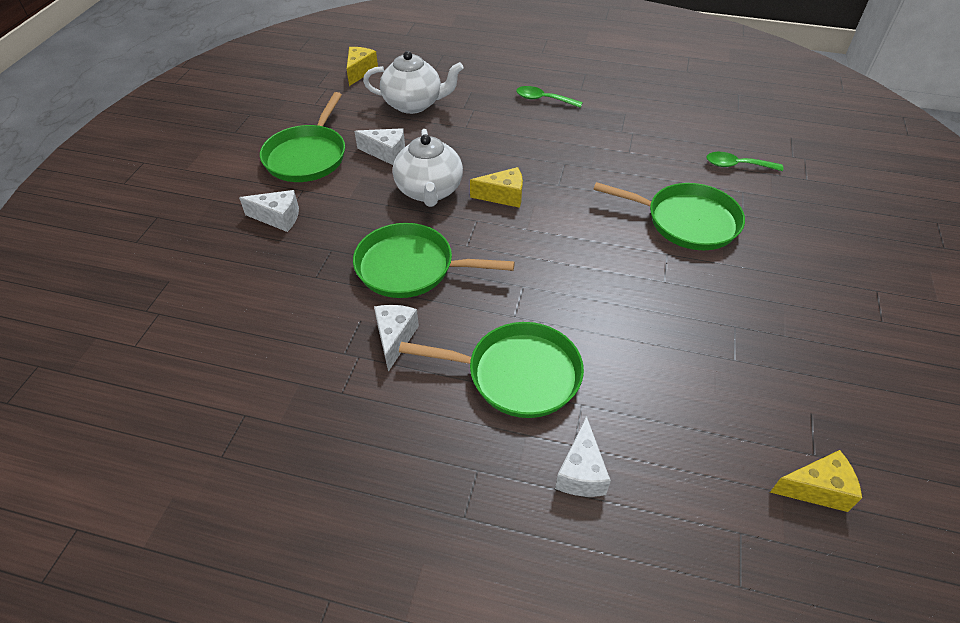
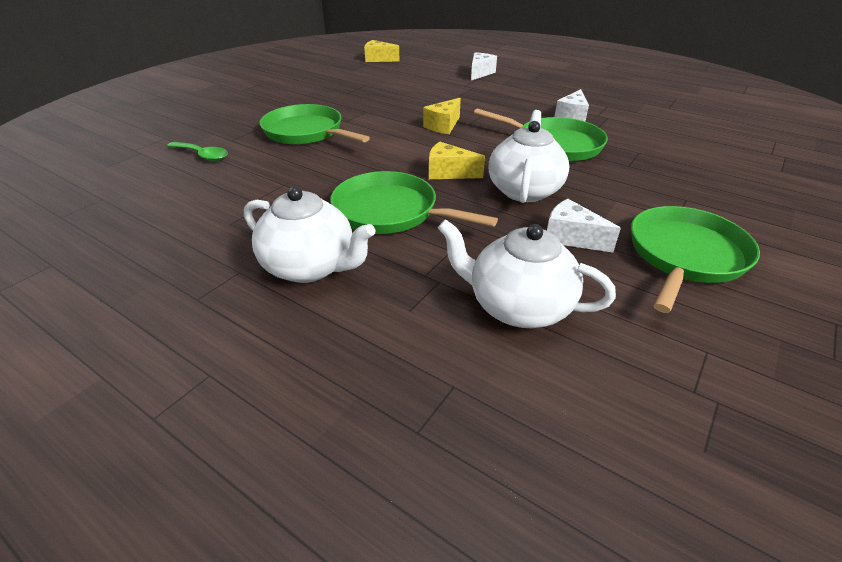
camera: 160 degrees left, 10 degrees down
white cheese [239,190,299,232] -> none
yellow cheese [347,47,378,86] -> yellow cheese moved to [423,98,461,134]
green pan [399,322,584,418] -> green pan moved to [330,171,498,234]
green spoon [516,86,583,108] -> white teapot [244,186,376,283]

